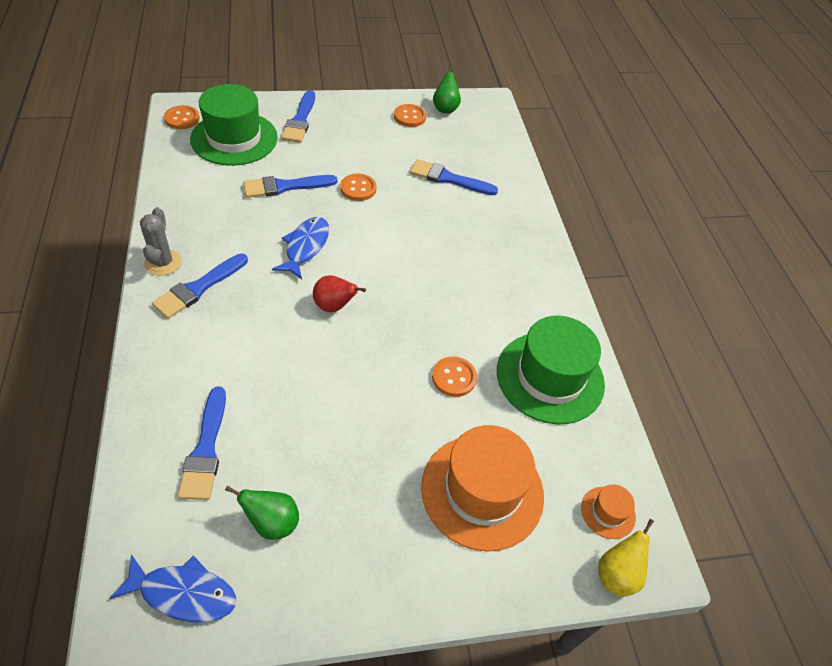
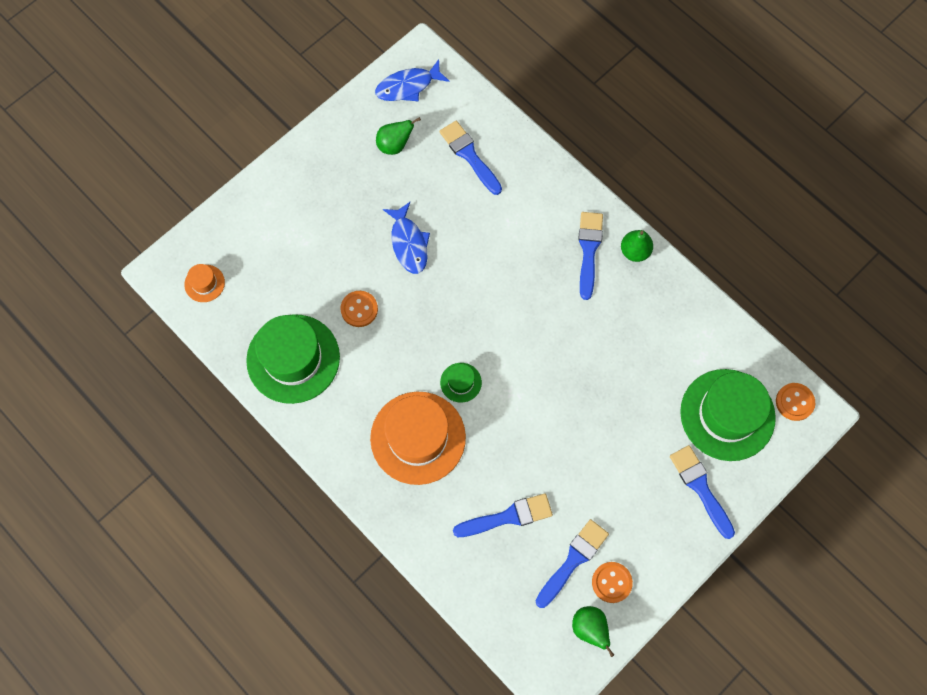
camera: 150 degrees right, 20 degrees up
grey cactus [140,207,182,276] -> green pear [621,230,653,262]
blue brush [243,175,337,198] -> blue brush moved to [536,519,609,608]
blue fish [272,217,329,279] -> blue fish moved to [383,202,430,274]
red pear [313,275,366,312] -> none
orange button [340,173,377,201] -> none
orange hat [421,425,544,552] -> orange hat moved to [370,392,466,485]
yellow pear [598,519,654,597] -> none
none -> green hat [440,363,482,403]

